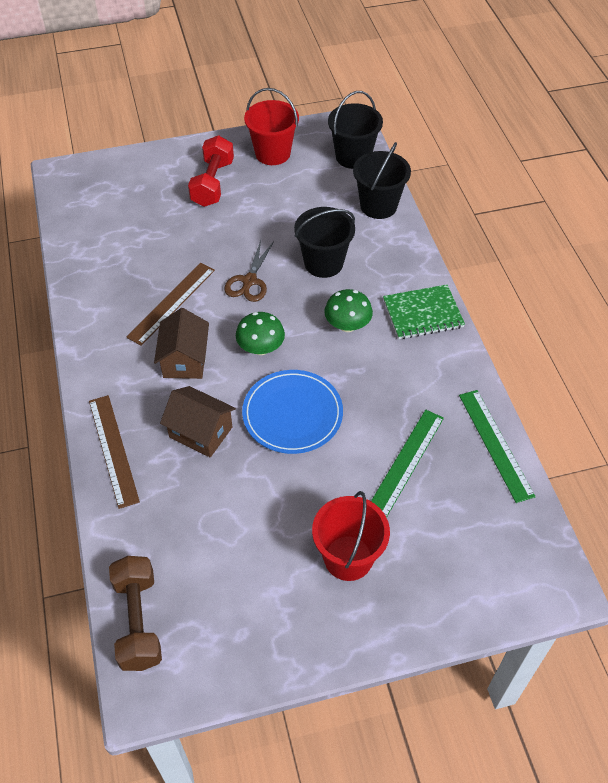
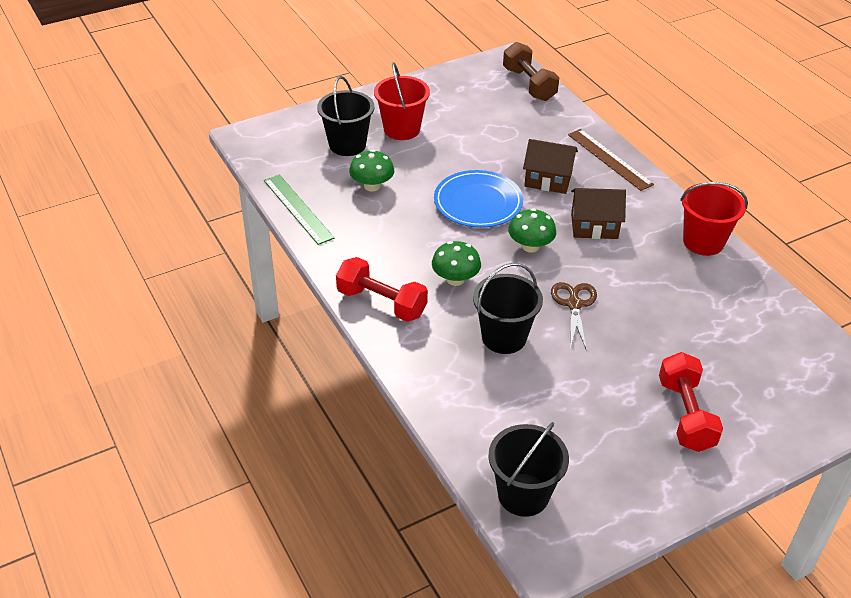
camera: 165 degrees right, 10 degrees down
brown ruler [126,263,215,346] -> none
brown house [154,308,209,379] -> brown house turned 75 degrees counterclockwise [571,188,626,239]
red bucket [244,88,299,165] -> red bucket moved to [680,182,748,256]
black bucket [353,142,411,219] -> black bucket moved to [317,76,375,156]
green ruler [371,410,444,518] -> green mushroom [349,150,394,192]
green notebook [383,284,465,339] -> red dumbbell [336,257,428,322]

